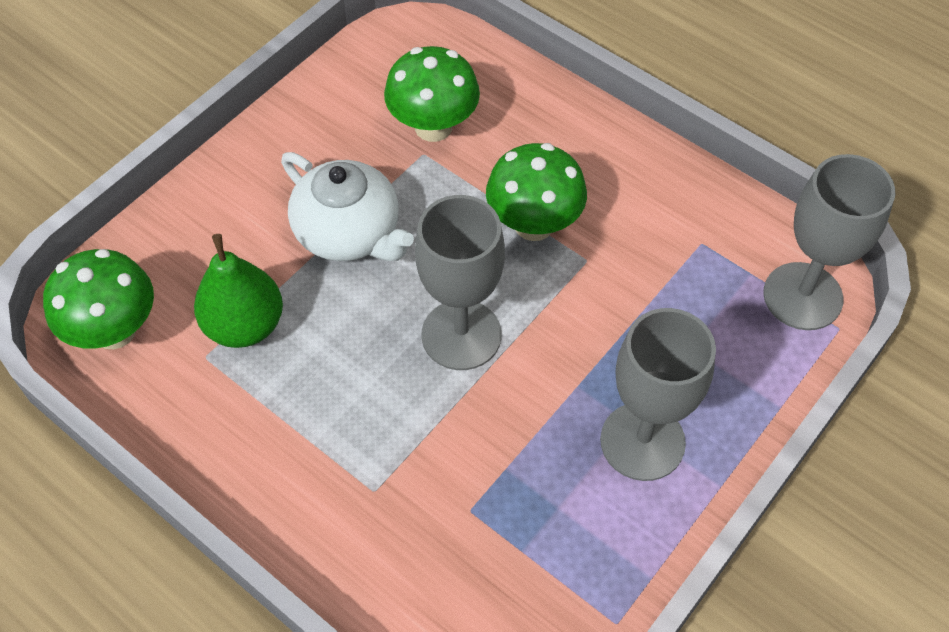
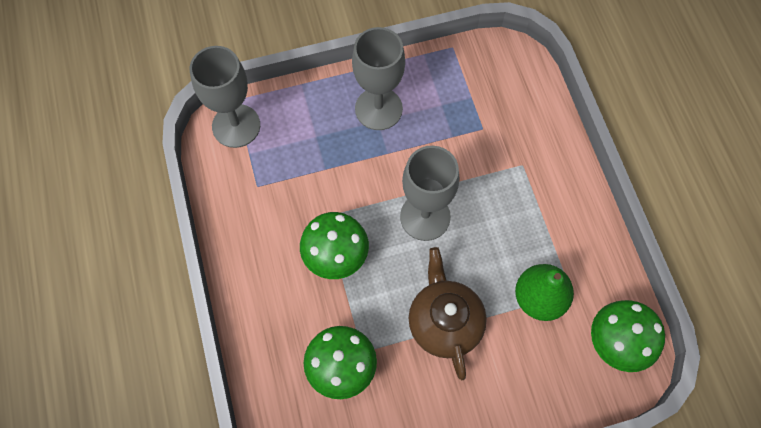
camera: 145 degrees left, 10 degrees up
white teapot [281,152,414,261] -> brown teapot [408,247,487,380]

